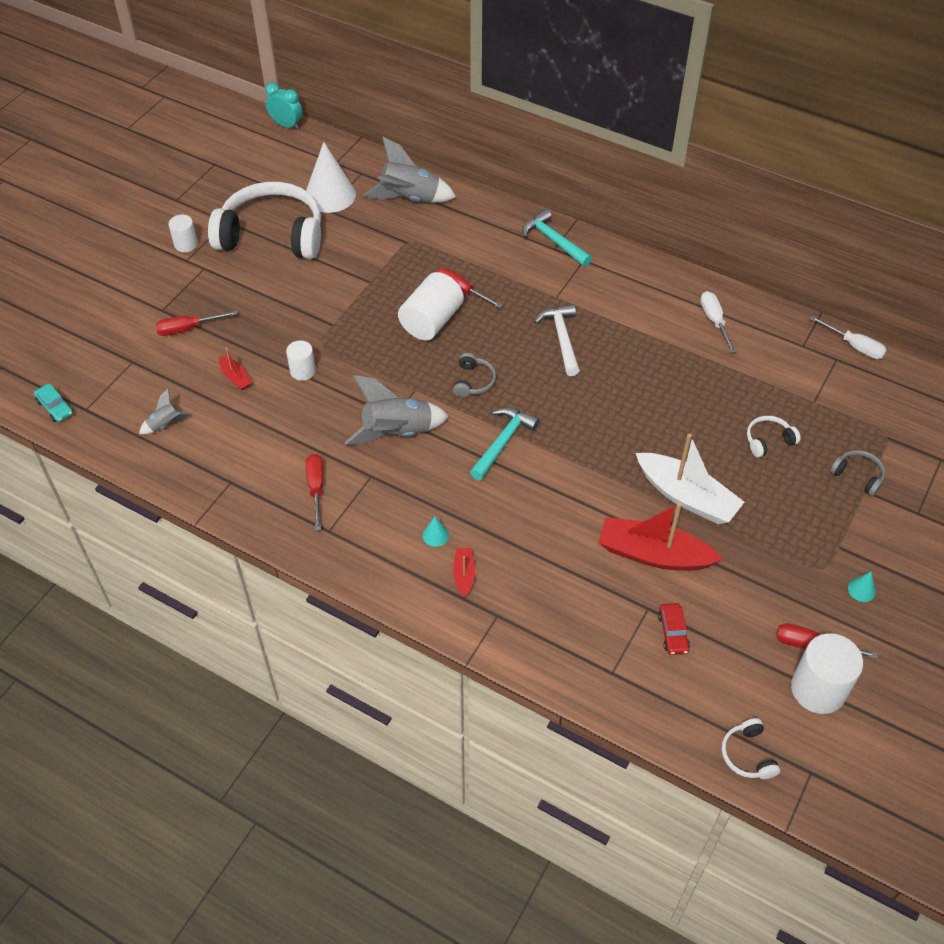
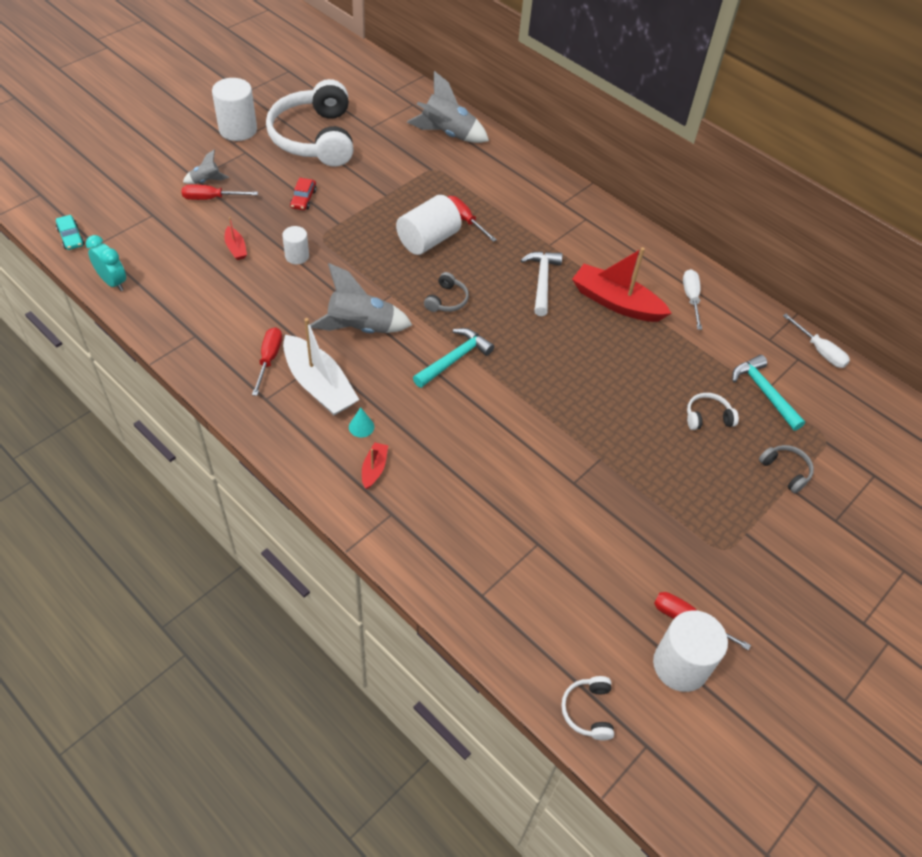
camera: 10 degrees right, 0 degrees up
grey rocket [139,388,191,434] -> grey rocket moved to [183,150,229,184]
white cylinder [169,215,198,252] -> white cylinder [212,78,257,141], size x1.76
white headphones [208,182,321,259] -> white headphones turned 120 degrees counterclockwise [266,79,353,167]
turquoise clock [265,83,303,130] -> turquoise clock moved to [86,235,126,291]
white cone [306,142,356,213] -> none
turquoise hammer [522,209,592,266] -> turquoise hammer moved to [732,355,805,431]
red boat [598,503,723,571] -> red boat moved to [572,247,672,322]
white boat [636,434,744,524] -> white boat moved to [283,318,359,415]
red car [658,603,690,655] -> red car moved to [290,178,317,210]
turquoise cone [848,572,876,602] -> none

